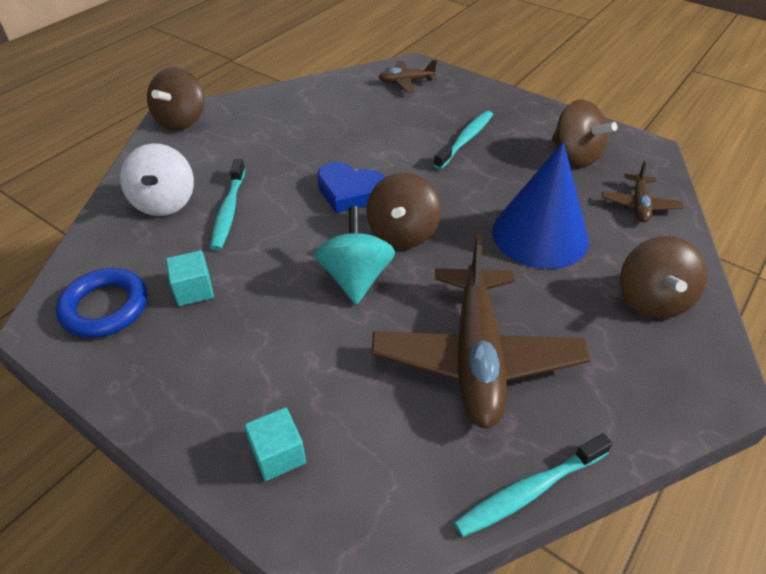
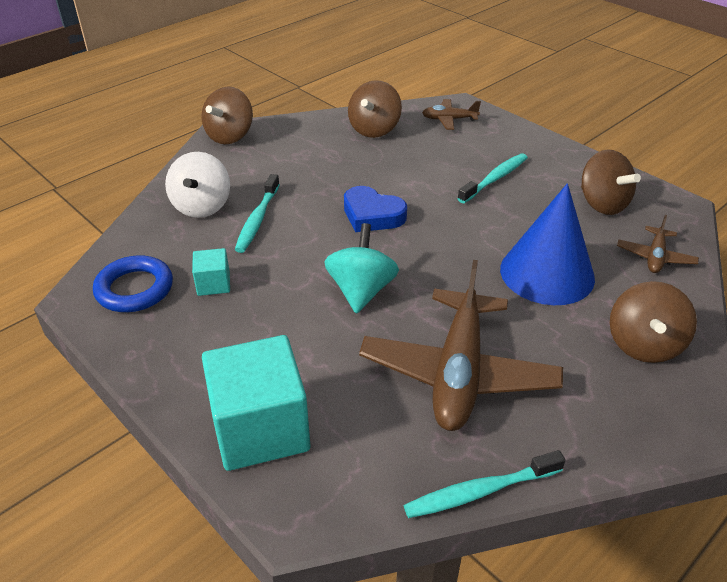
camera: 10 degrees right, 5 degrees down
turquoise cube [244,407,306,481] -> turquoise cube [202,335,311,471], size x2.13
brown spinning top [366,173,441,248] -> brown spinning top moved to [348,80,402,138]

